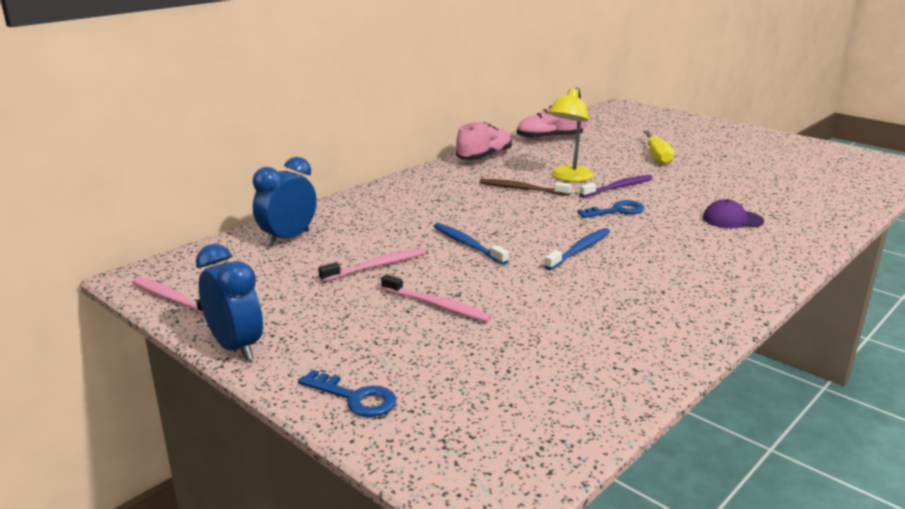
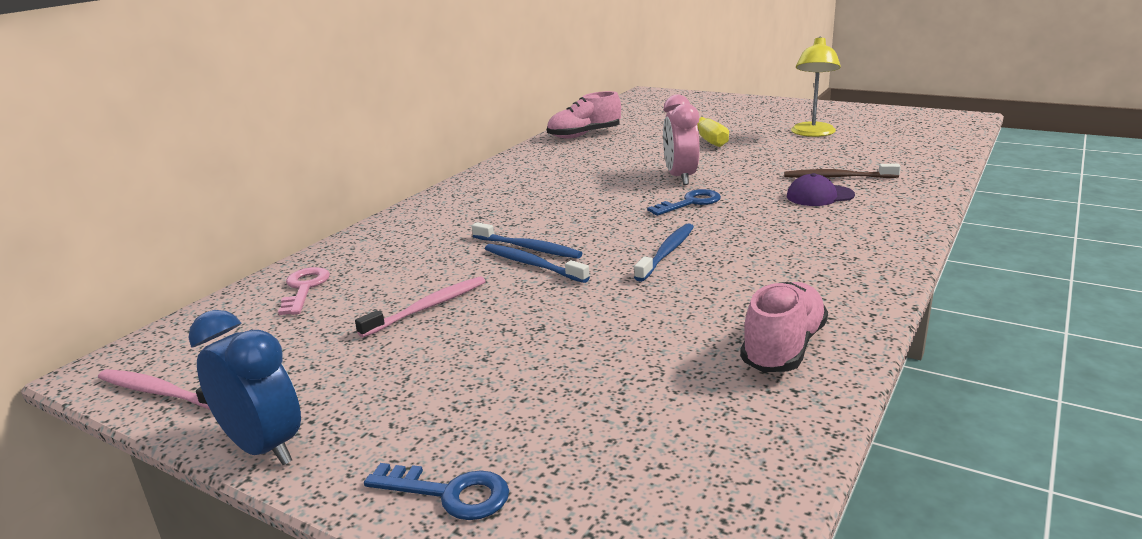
camera: 10 degrees left, 0 degrees up
blue clock [253,157,317,246] -> pink key [278,267,330,315]
pink toothbrush [381,274,492,322] -> none
pink shoe [456,122,512,160] -> pink shoe moved to [740,282,828,372]
brown toothbrush [480,179,572,196] -> brown toothbrush moved to [784,164,901,178]
yellow lamp [548,87,593,182] -> yellow lamp moved to [791,36,841,137]
purple toothbrush [579,175,653,197] -> pink clock [663,94,700,185]
none -> blue toothbrush [472,222,582,259]

